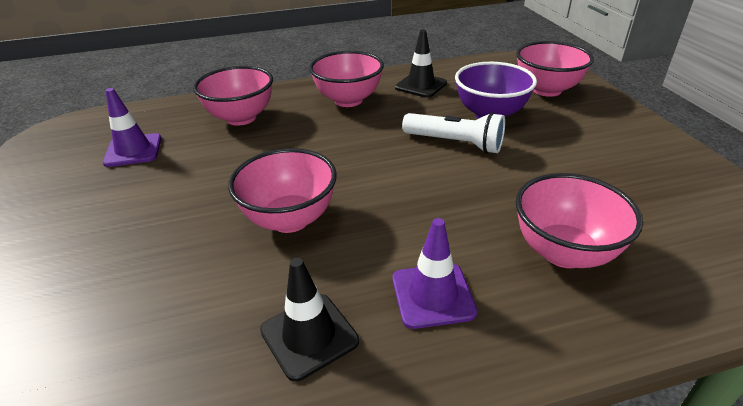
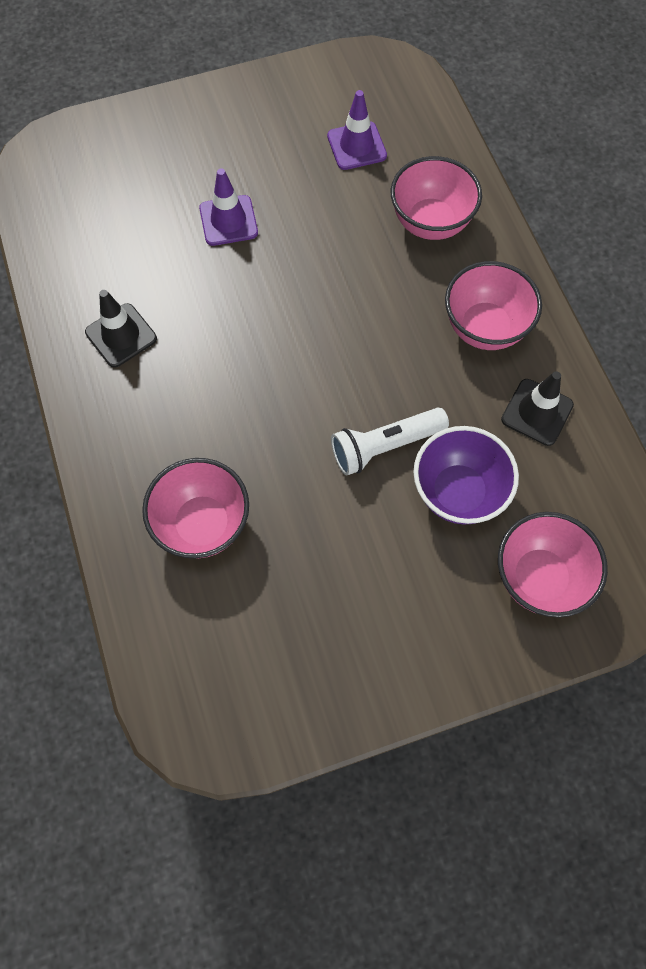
camera: 85 degrees right, 30 degrees up
pink bowl [228,148,337,233] -> none
purple traffic cone [392,218,477,329] -> purple traffic cone moved to [199,168,258,246]
white flashlight [402,112,505,154] -> white flashlight turned 45 degrees clockwise [331,408,449,476]

